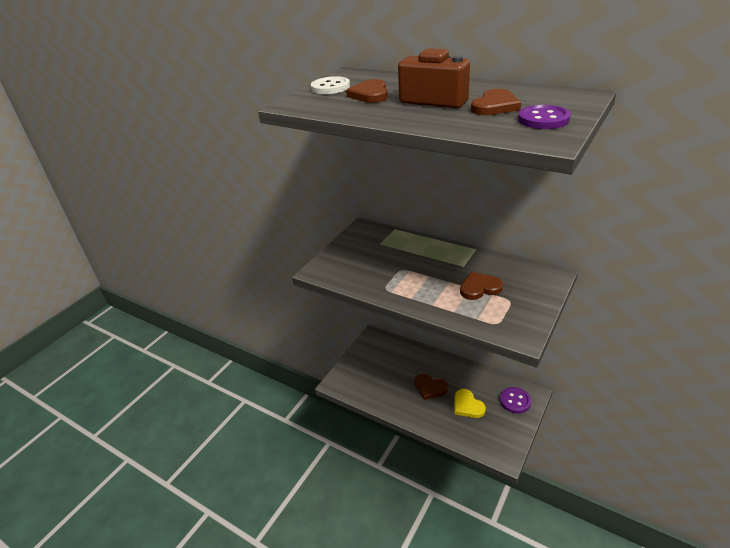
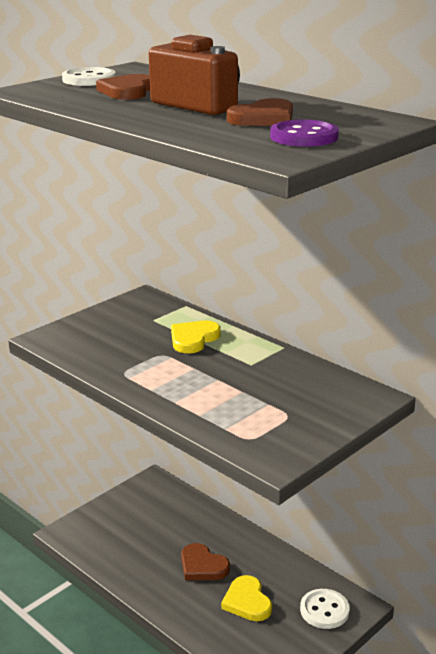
camera: 10 degrees right, 10 degrees down
brown heart [460,272,503,300] -> none
purple button [500,387,531,413] -> white button [300,589,350,629]
none -> yellow heart [171,321,221,353]

